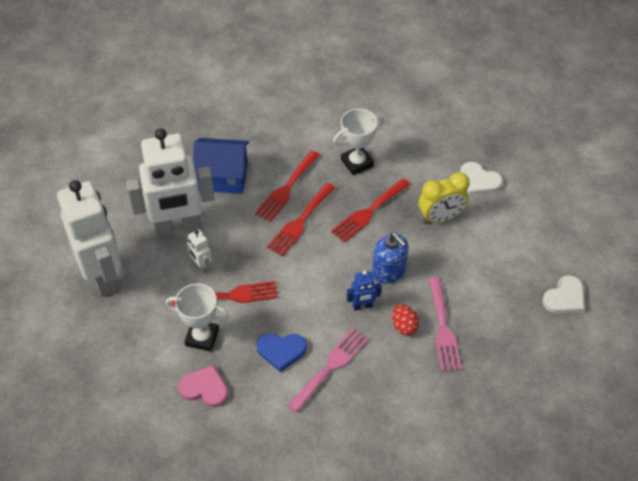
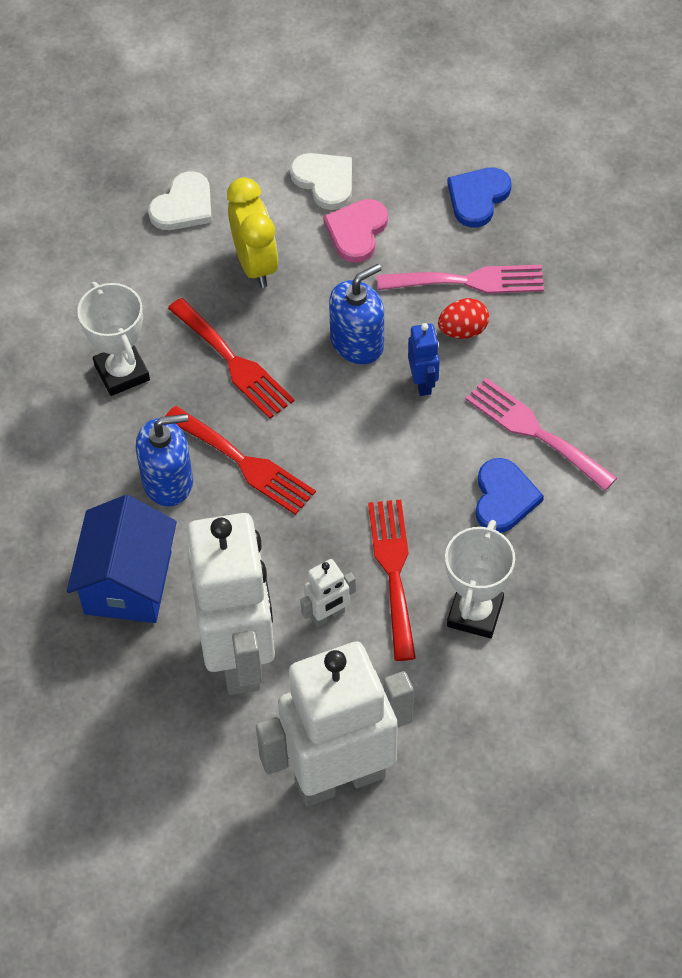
camera: 85 degrees left, 5 degrees up
pink heart [178,365,228,407] -> pink heart moved to [323,199,388,263]
red fork [255,150,320,222] -> blue soap dispenser [135,414,193,507]
white heart [542,275,585,313] -> white heart moved to [290,153,352,210]
none -> blue heart [447,168,512,228]

